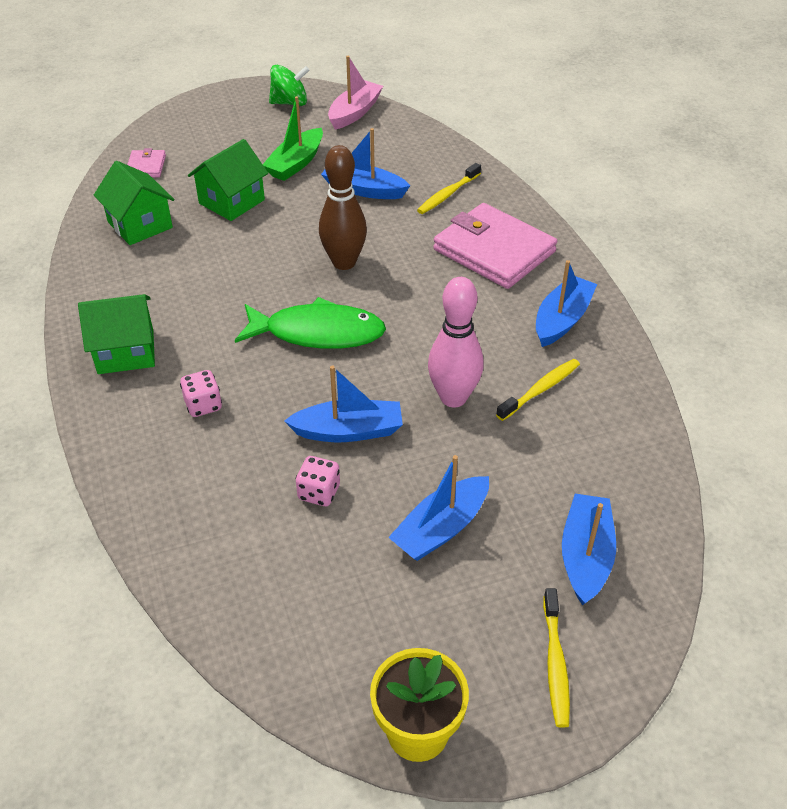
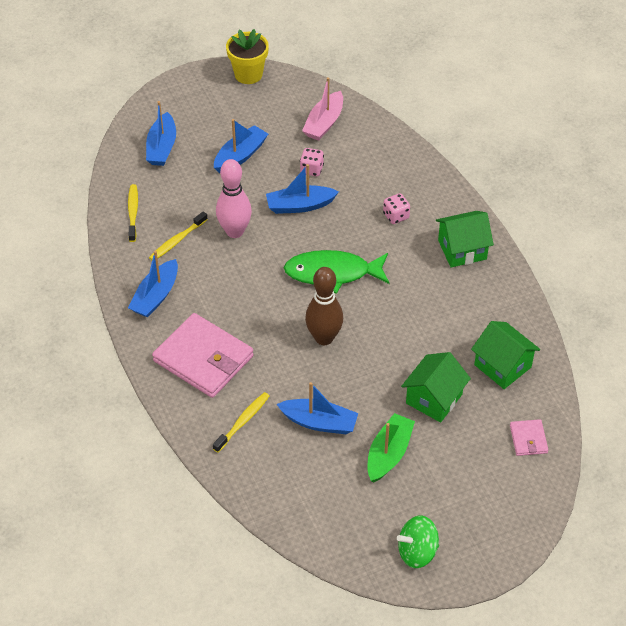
camera: 175 degrees right, 5 degrees up
pink boat [328,56,383,130] -> pink boat moved to [302,77,343,141]
yellow toothbrush [543,588,570,728] -> yellow toothbrush moved to [128,184,138,242]

